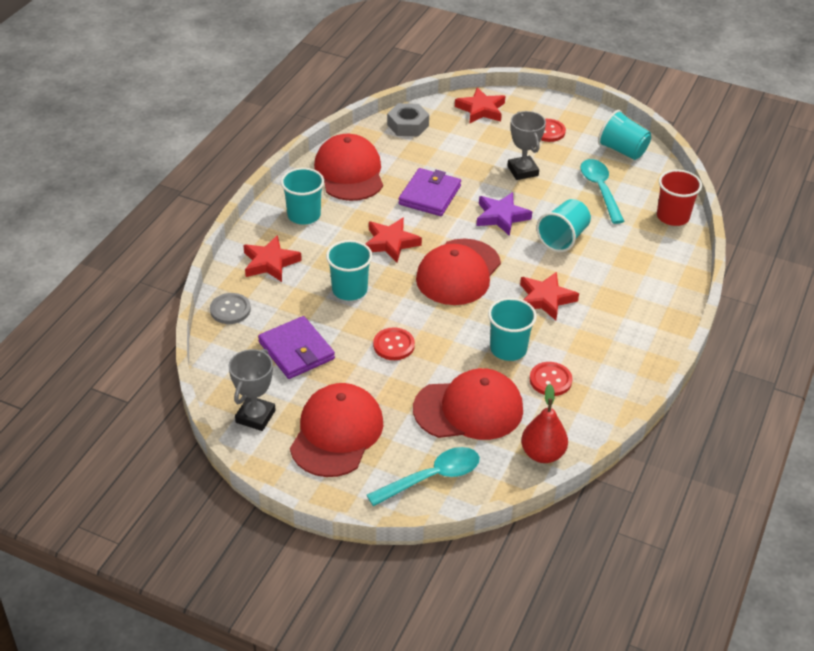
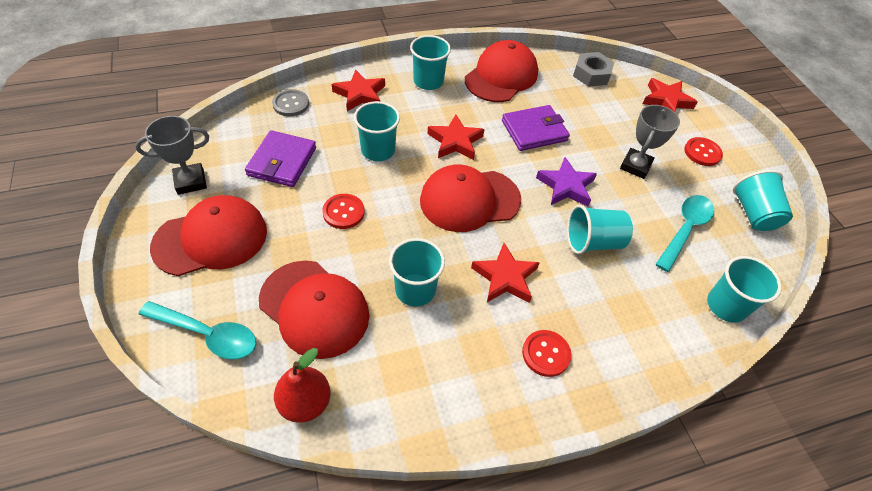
camera: 45 degrees right, 10 degrees up
red button [530,362,572,396] -> red button moved to [522,330,571,377]
red cup [657,170,702,226] -> turquoise cup [707,256,782,323]

